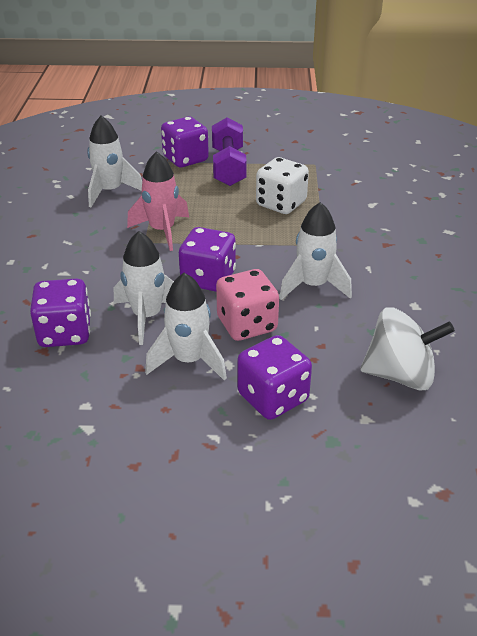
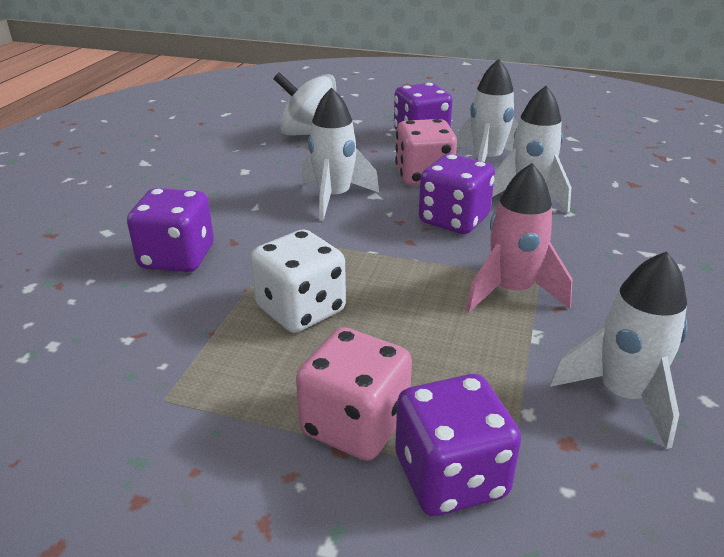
camera: 165 degrees left, 5 degrees down
purple dice [30,278,91,347] -> purple dice moved to [127,188,214,272]
purple dumbbell [212,117,247,186] -> pink dice [296,327,412,461]

